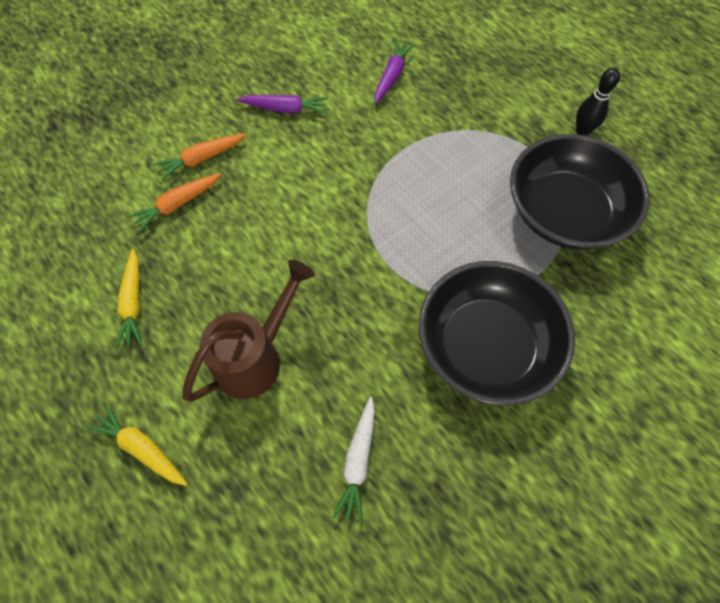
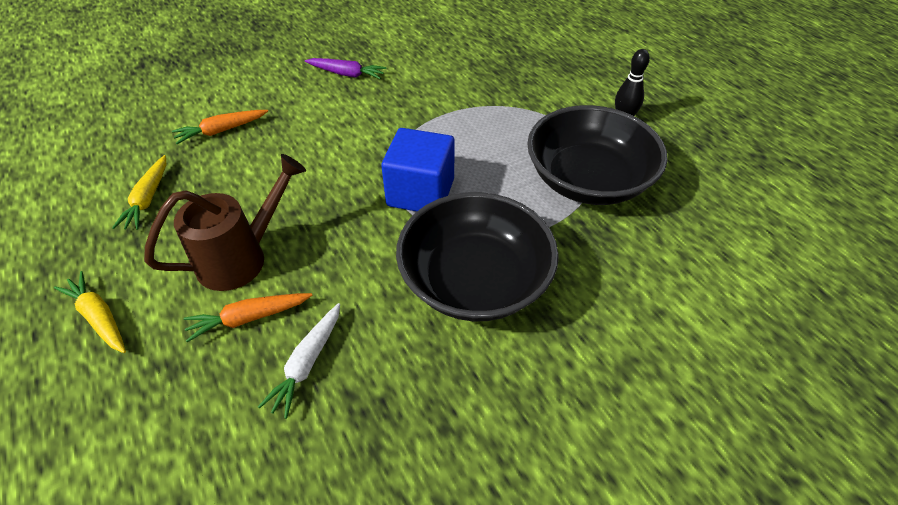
camera: 10 degrees right, 15 degrees down
orange carrot [153,133,246,181] -> orange carrot moved to [184,293,312,342]
purple carrot [375,39,415,104] -> none
none -> blue cube [381,128,455,211]

